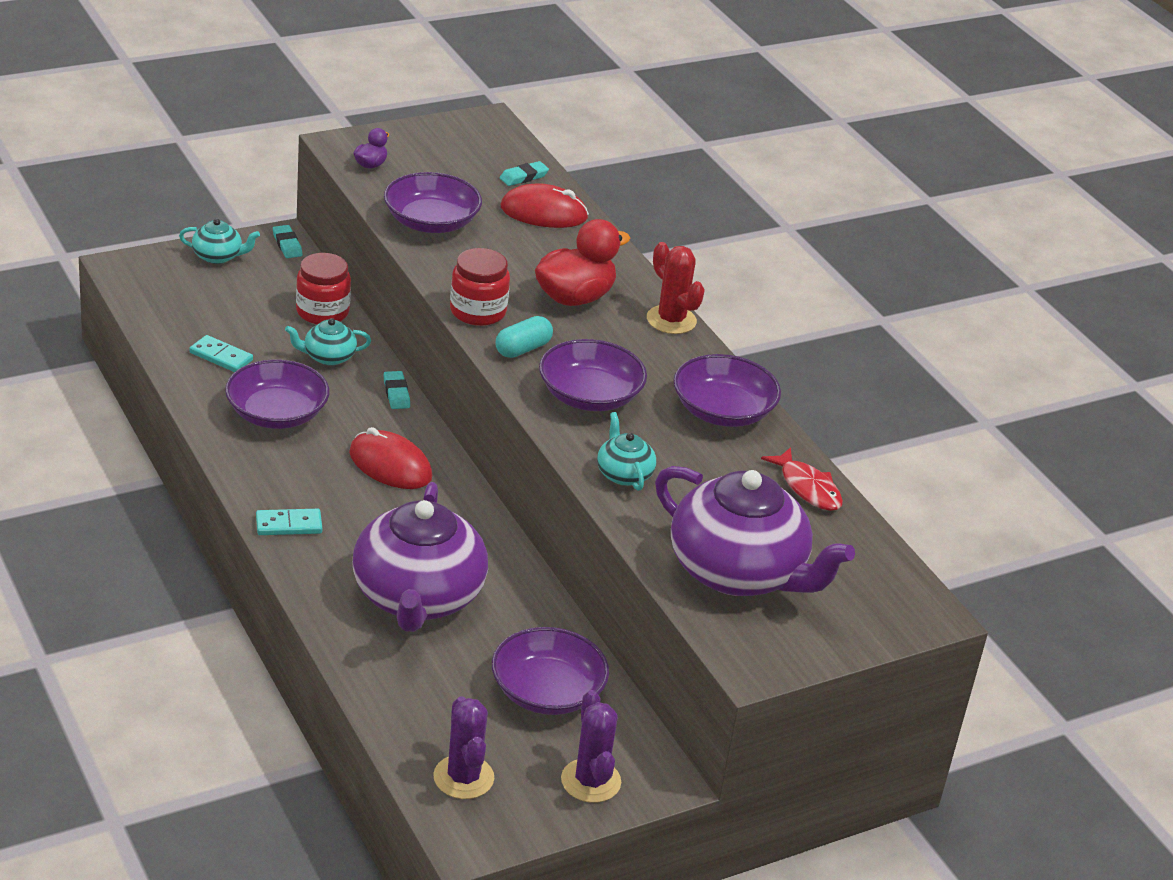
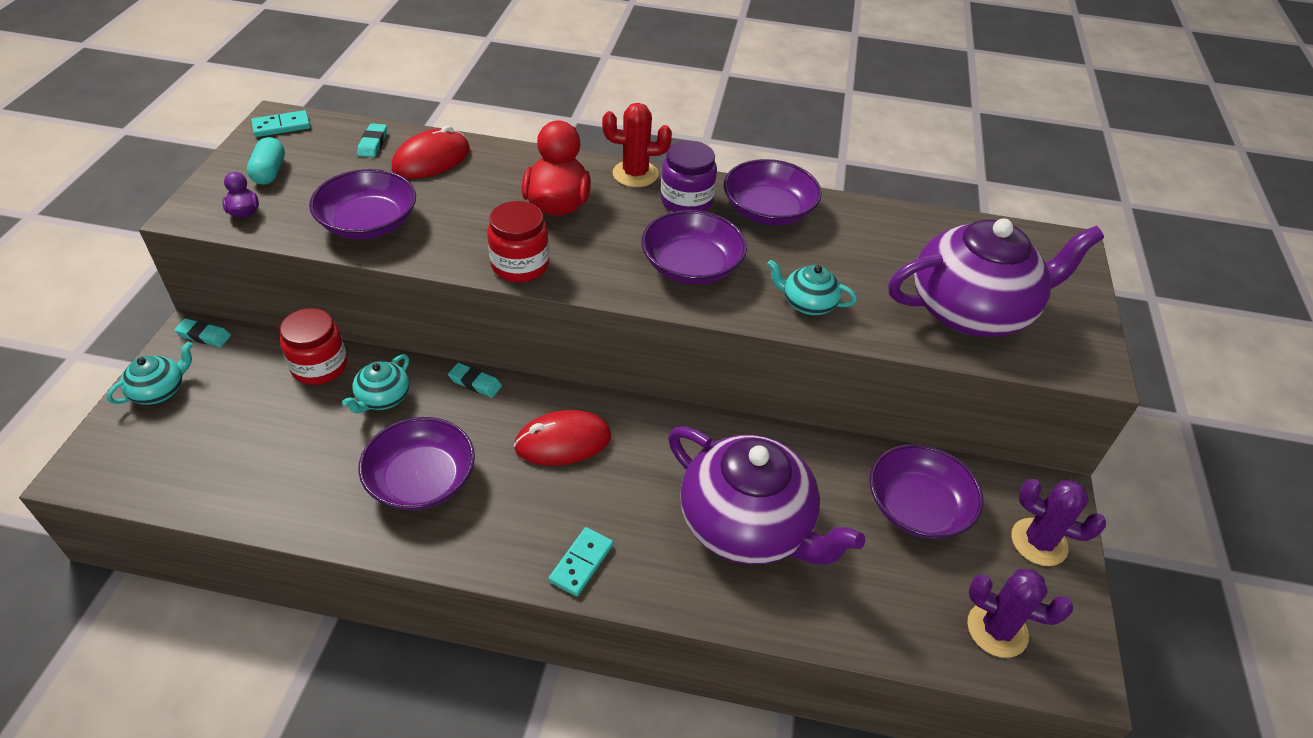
camera: 50 degrees left, 10 degrees up
turquoise domino [189,335,253,372] -> turquoise domino moved to [251,110,310,137]
turquoise capsule [495,316,553,358] -> turquoise capsule moved to [247,137,285,185]
red fish [761,447,843,511] -> none
none -> purple jar [661,141,717,212]

